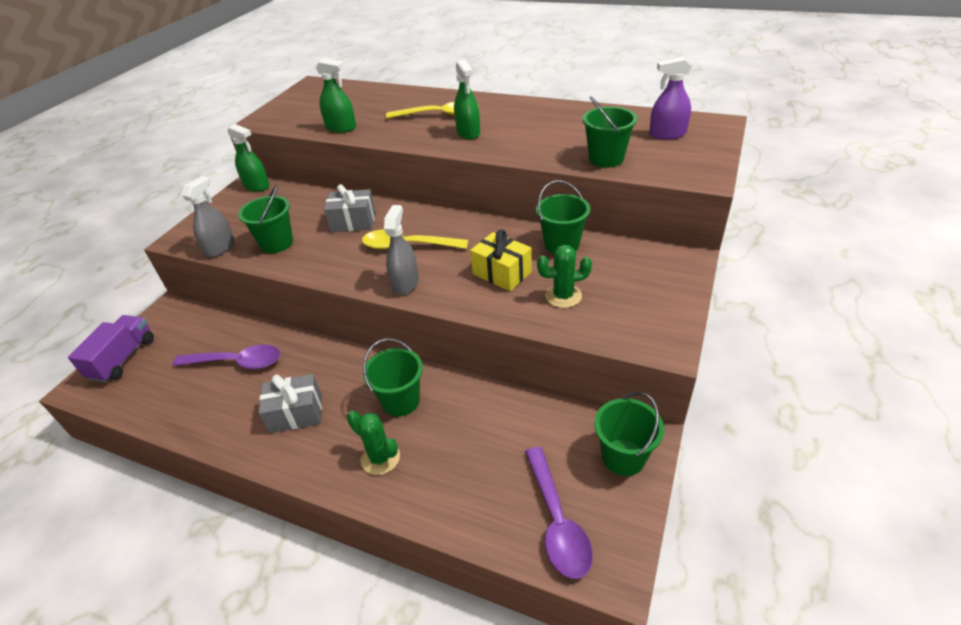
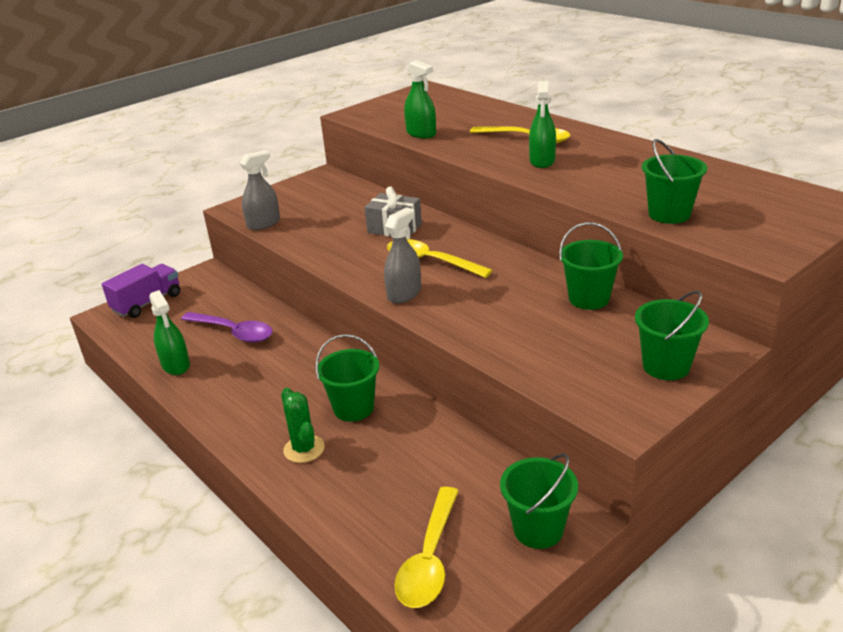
camera: 25 degrees right, 10 degrees down
green spray bottle [228,124,270,192] -> green spray bottle moved to [149,290,190,375]
green bucket [238,186,293,253] -> green bucket moved to [635,291,709,380]
grey gift [259,374,322,433] -> none
yellow gift [470,230,532,291] -> none
purple spoon [525,447,593,579] -> yellow spoon [394,487,458,608]
green cactus [537,245,592,308] -> none
purple spray bottle [649,57,691,140] -> none

